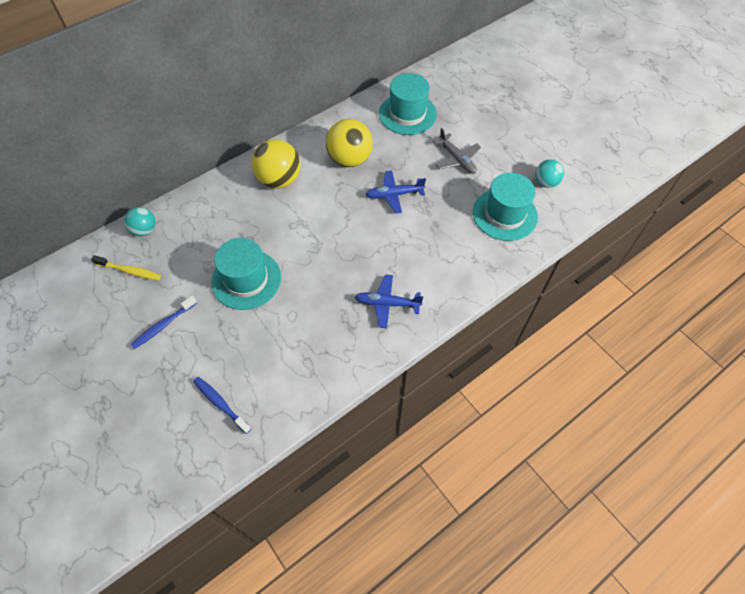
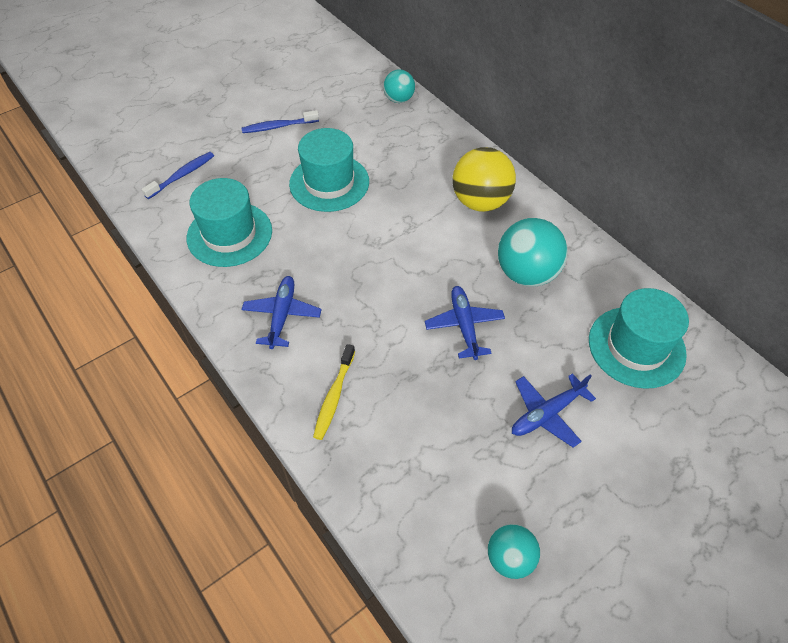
camera: 90 degrees right, 5 degrees down
yellow toothbrush [91,255,161,280] -> yellow toothbrush moved to [313,344,355,440]
blue toothbrush [131,295,197,349] -> blue toothbrush turned 60 degrees counterclockwise [242,110,319,133]
yellow ball [326,119,373,167] -> turquoise ball [498,218,568,287]
grey plane [433,128,481,174] -> blue plane [512,373,596,447]
turquoise hat [473,173,538,241] -> turquoise hat moved to [187,178,272,267]

